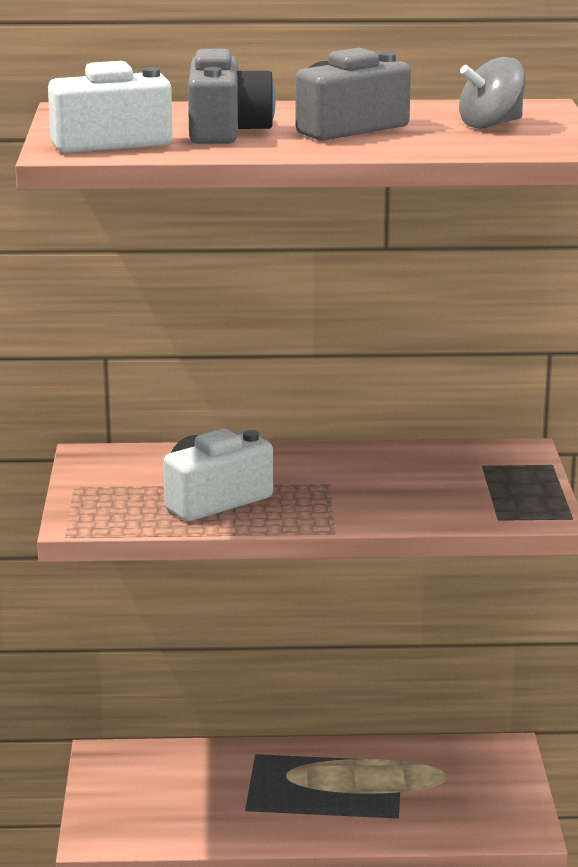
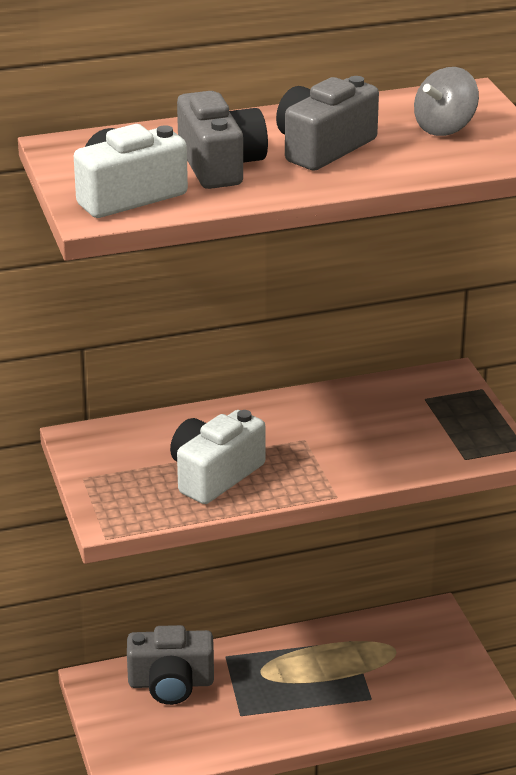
camera: 15 degrees left, 10 degrees up
none -> grey camera [127,625,214,705]

